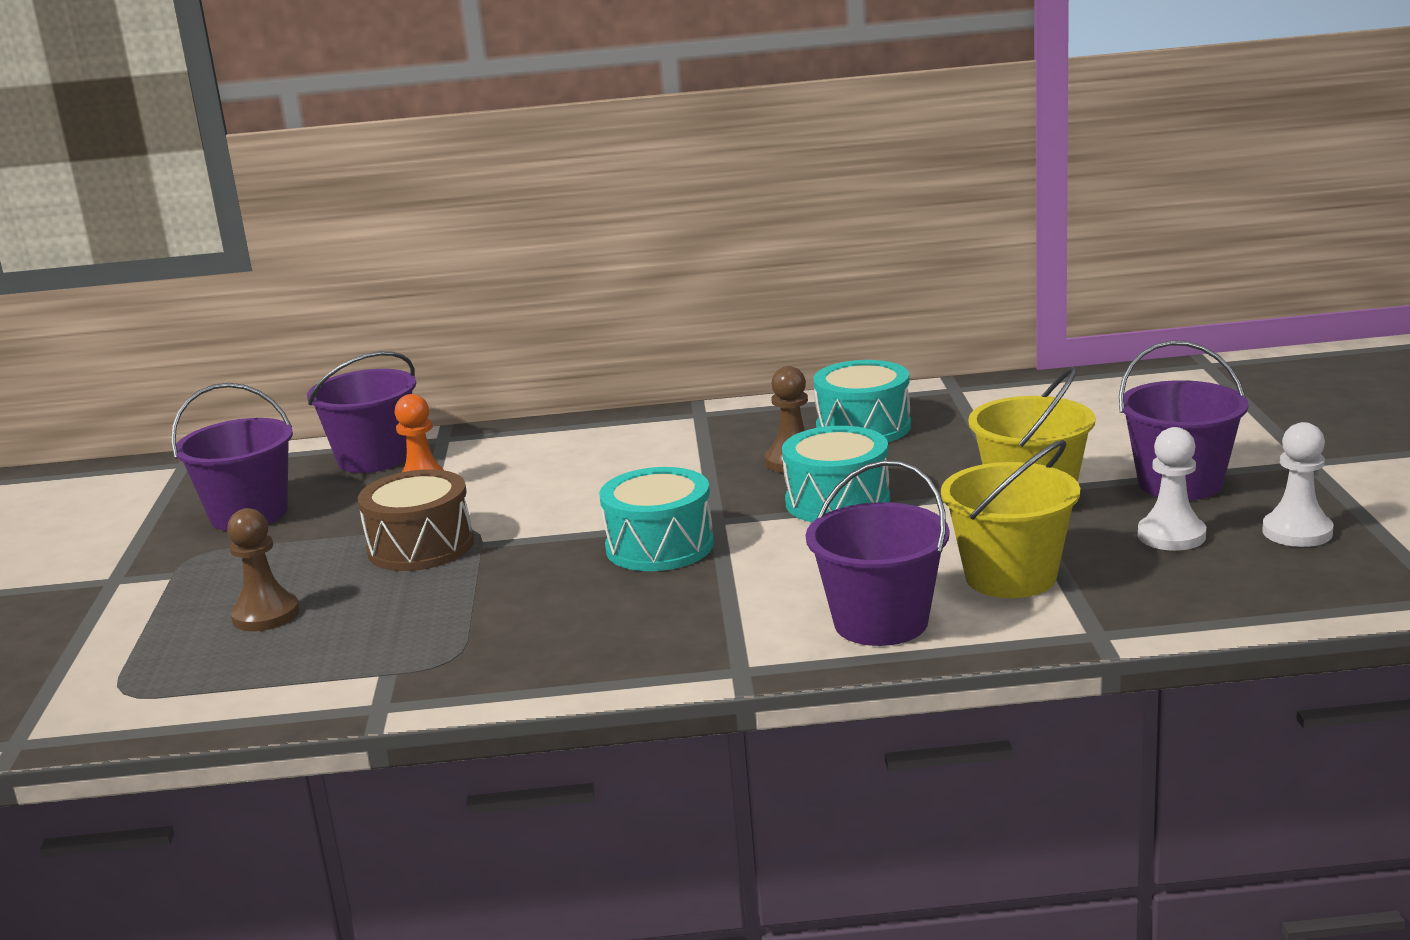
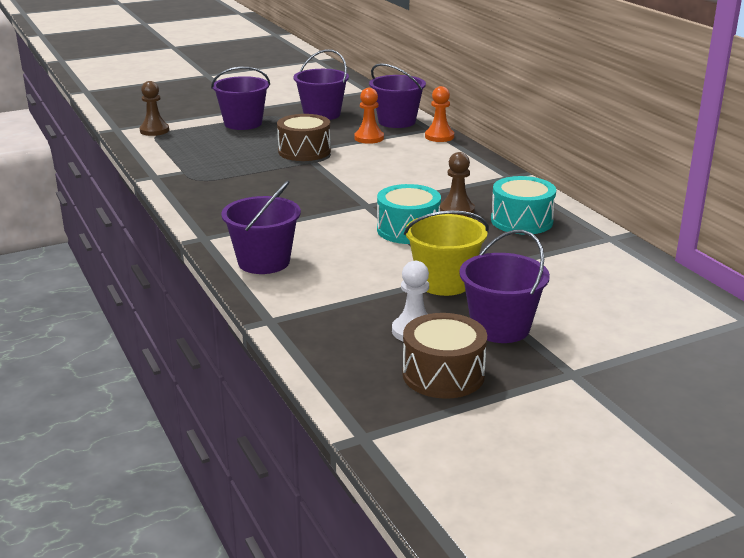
camera: 65 degrees right, 5 degrees up
brown pawn [227,508,299,631] -> brown pawn moved to [140,81,169,136]
turquoise drum [599,467,714,571] -> none
yellow bucket [941,440,1080,598] -> none
white pawn [1262,422,1333,547] -> brown drum [402,313,487,399]
none -> purple bucket [211,67,270,130]
none -> orange pawn [425,86,454,142]

